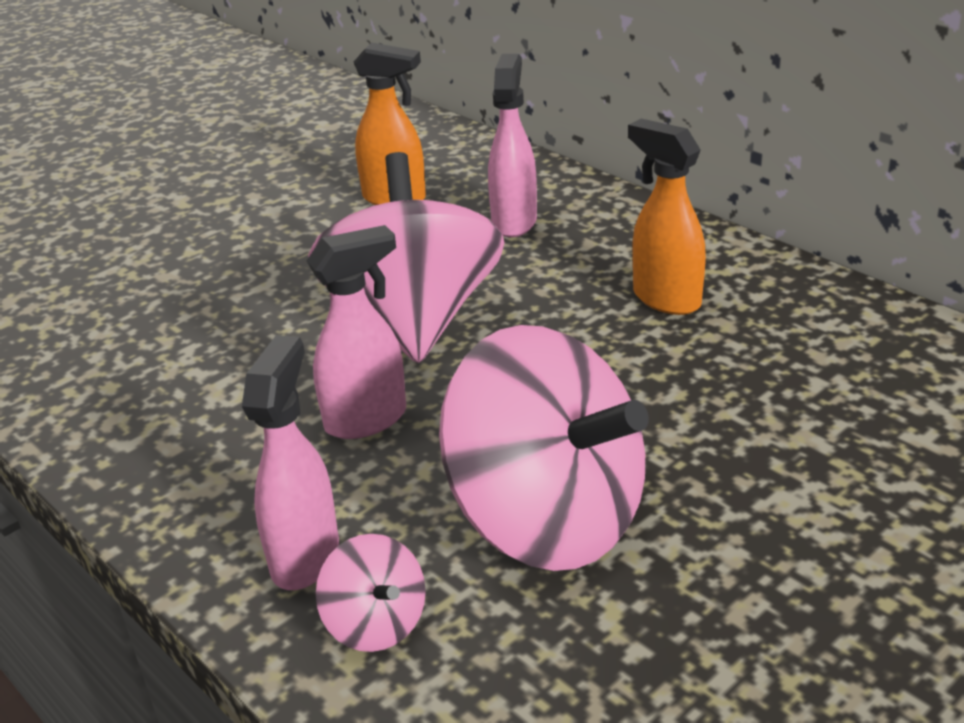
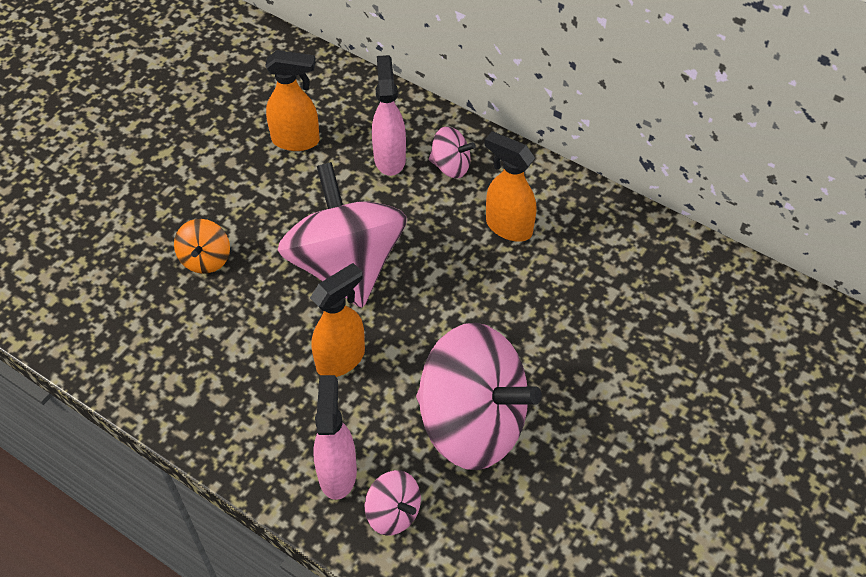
camera: 15 degrees left, 20 degrees up
pink spray bottle [307,225,406,439] -> orange spray bottle [310,263,365,377]
none -> orange spinning top [174,219,230,274]
none -> pink spinning top [429,126,476,178]

